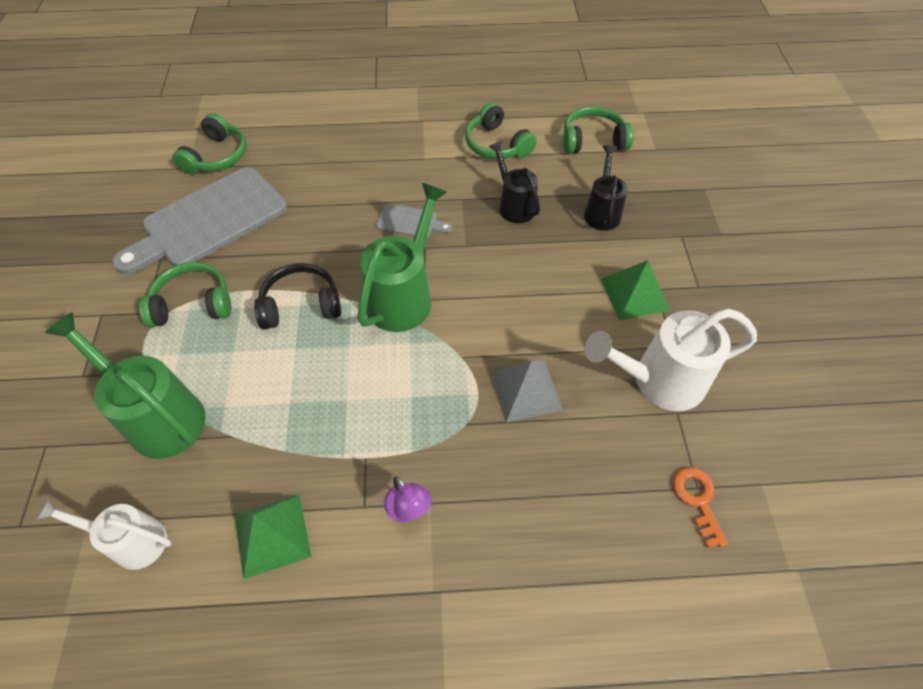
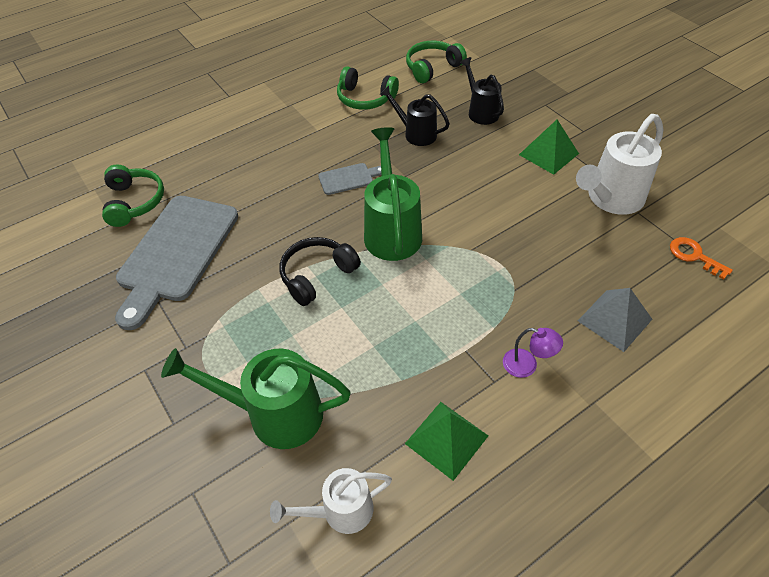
camera: 30 degrees left, 5 degrees down
green headphones [139,262,231,327] -> none
grey pyramid [491,361,563,423] -> grey pyramid moved to [578,288,652,352]

